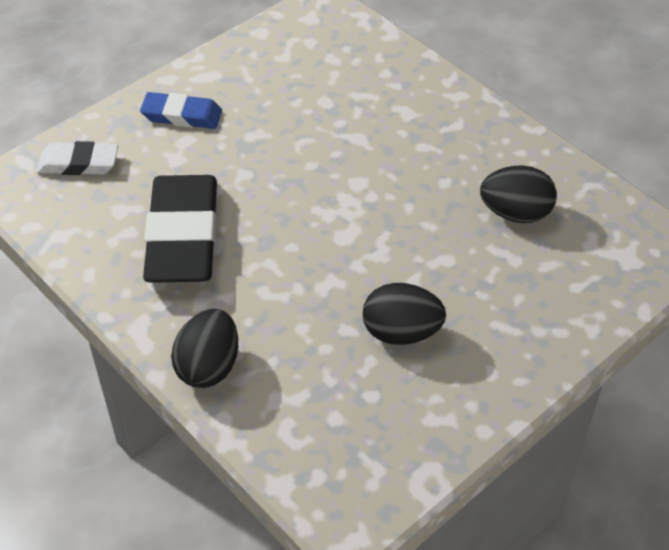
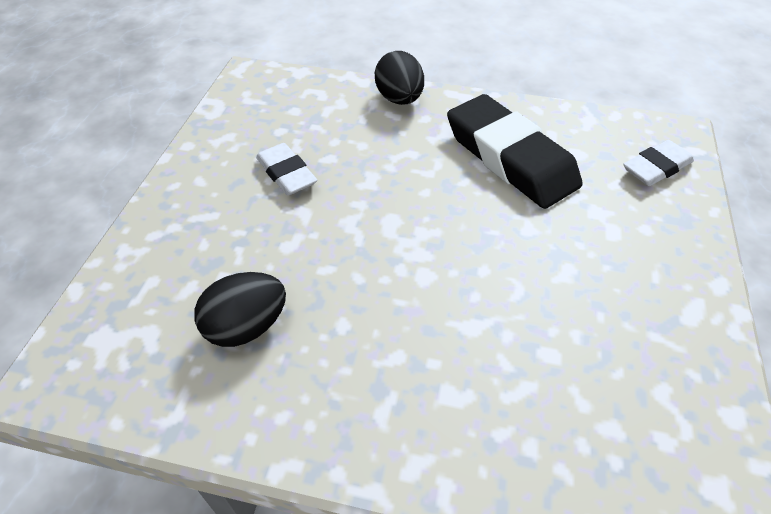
camera: 145 degrees right, 0 degrees up
blue eraser [140,92,222,129] -> none
black egg [363,283,446,345] -> white eraser [256,143,317,195]

